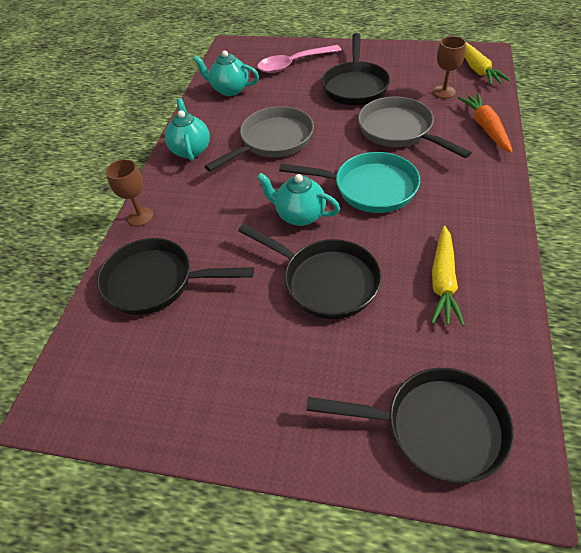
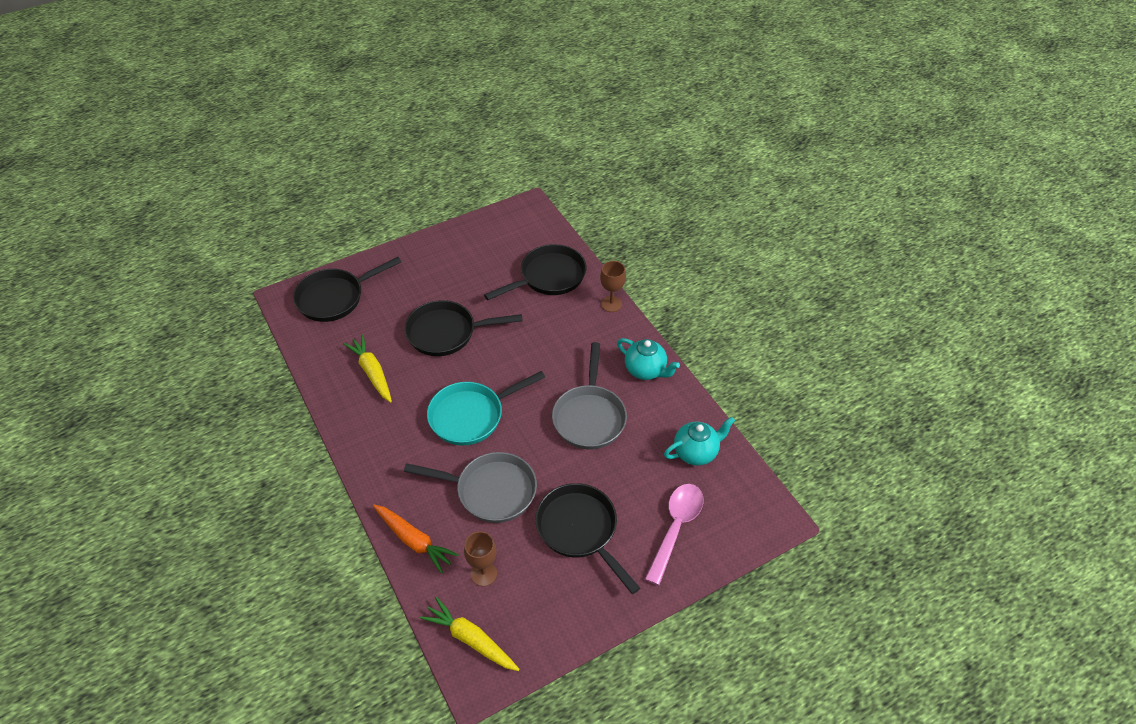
camera: 135 degrees right, 0 degrees up
turquoise teapot [257,173,340,226] -> none

